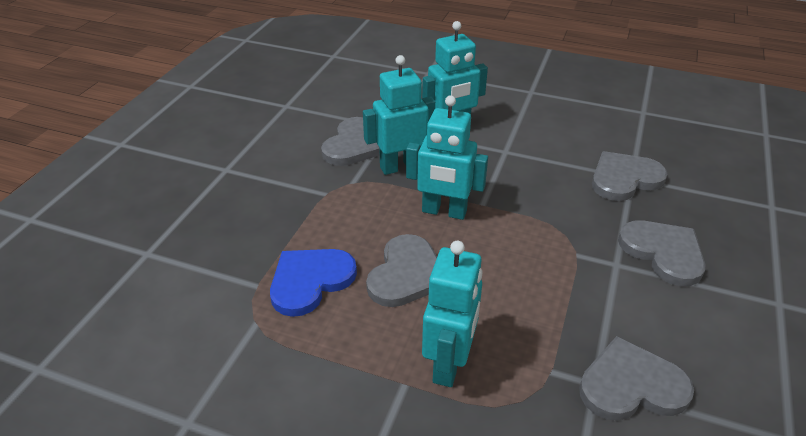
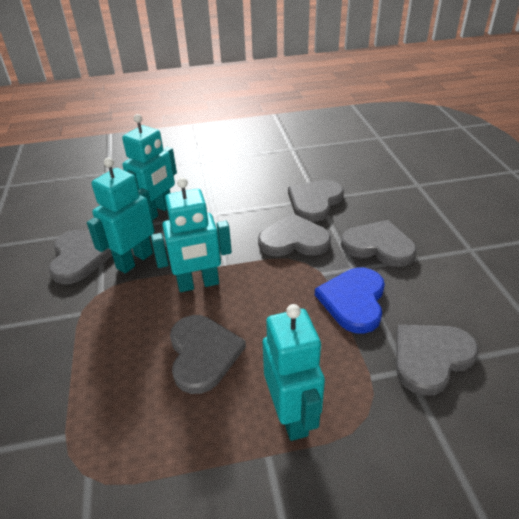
camera: 30 degrees left, 0 degrees up
blue heart [270,249,357,317] -> blue heart moved to [315,268,385,334]
none -> grey heart [258,213,331,257]

